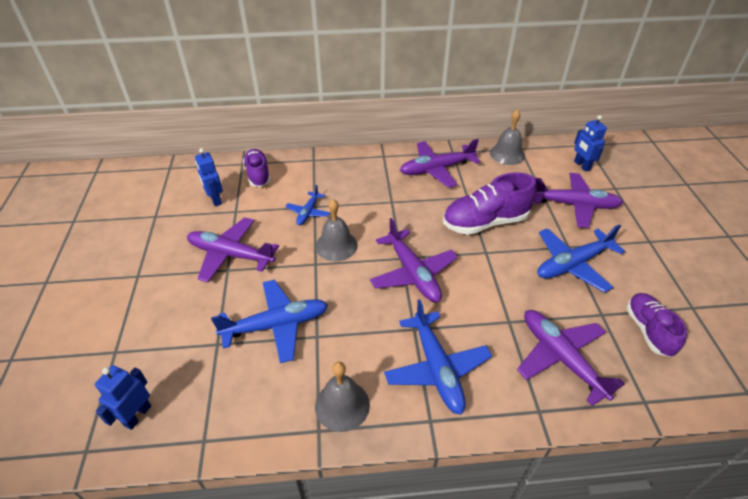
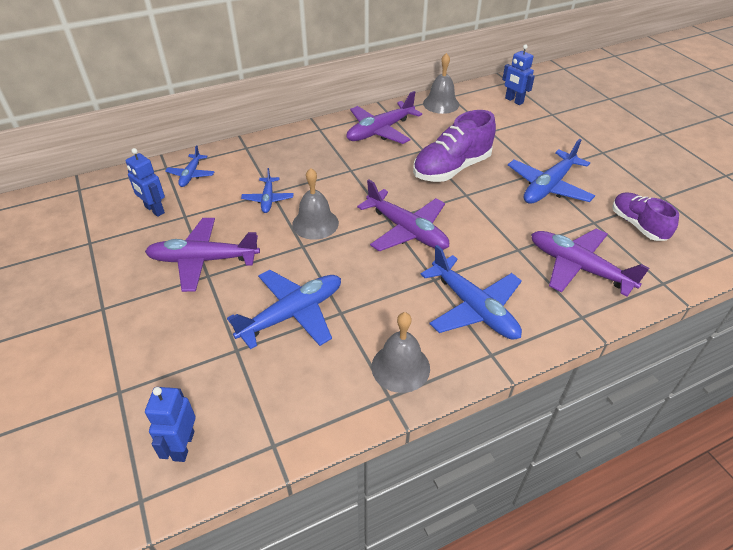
camera: 20 degrees left, 0 degrees up
purple shoe [243,149,271,187] -> blue plane [165,145,215,187]
purple plane [534,173,623,228] -> none

